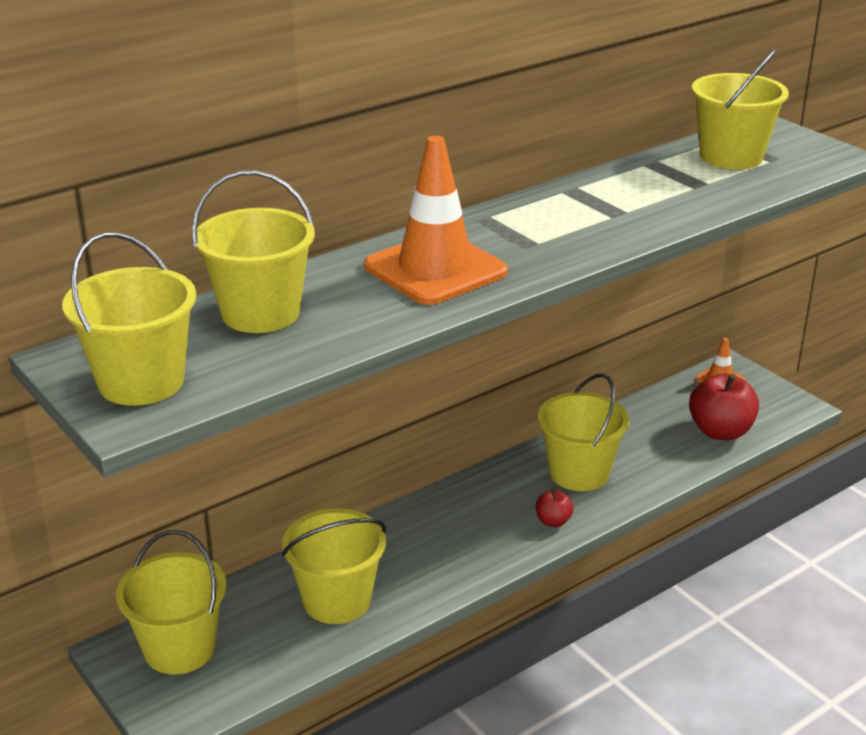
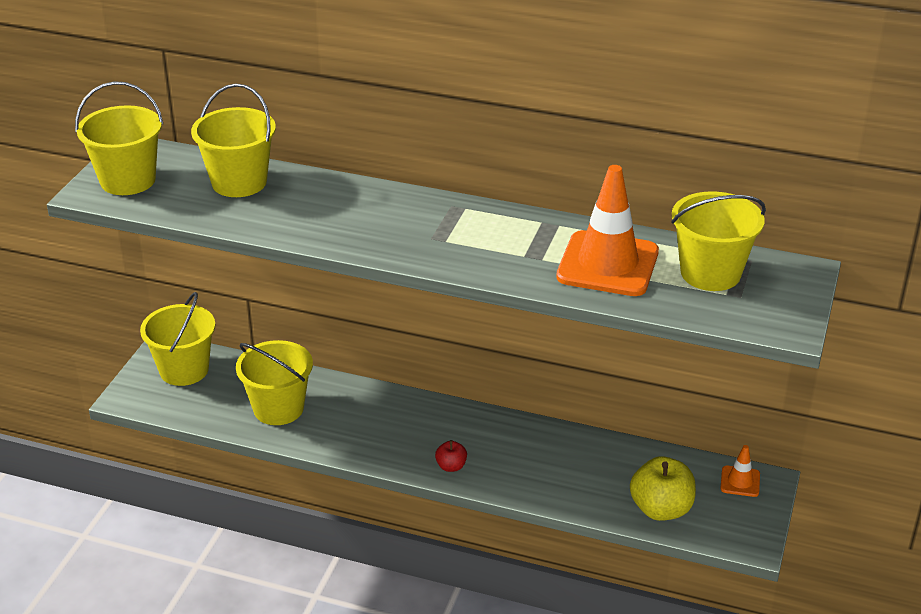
camera: 55 degrees right, 5 degrees up
orange traffic cone [364,136,508,305] -> orange traffic cone moved to [556,165,659,296]
yellow bucket [538,373,629,491] -> none
red apple [689,374,759,440] -> yellow apple [630,456,696,521]

